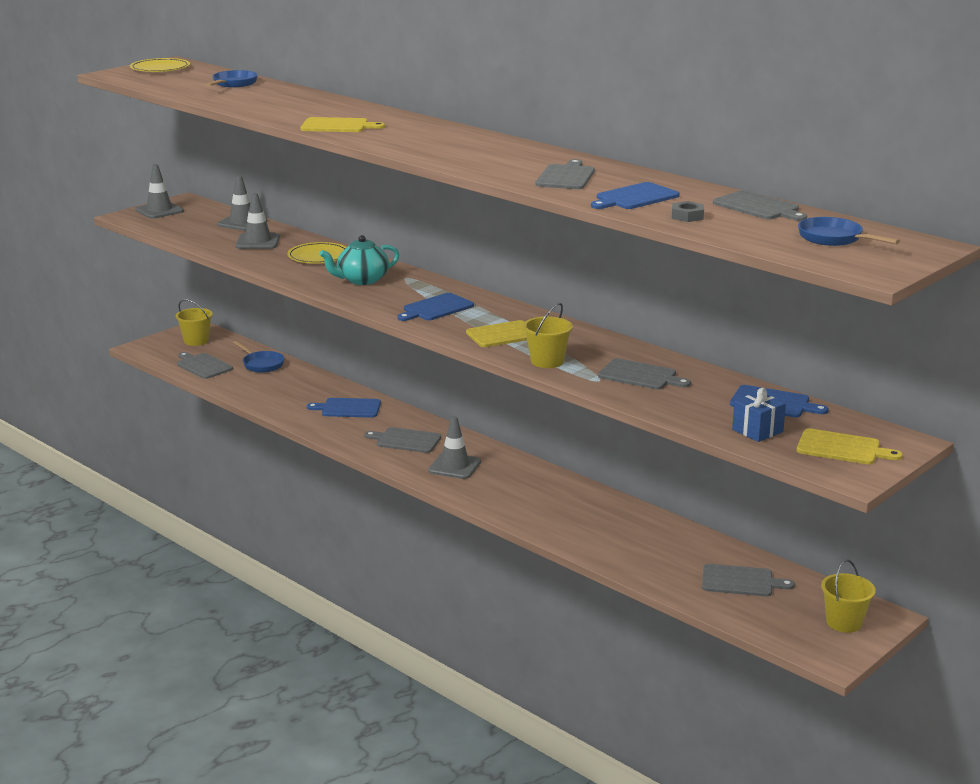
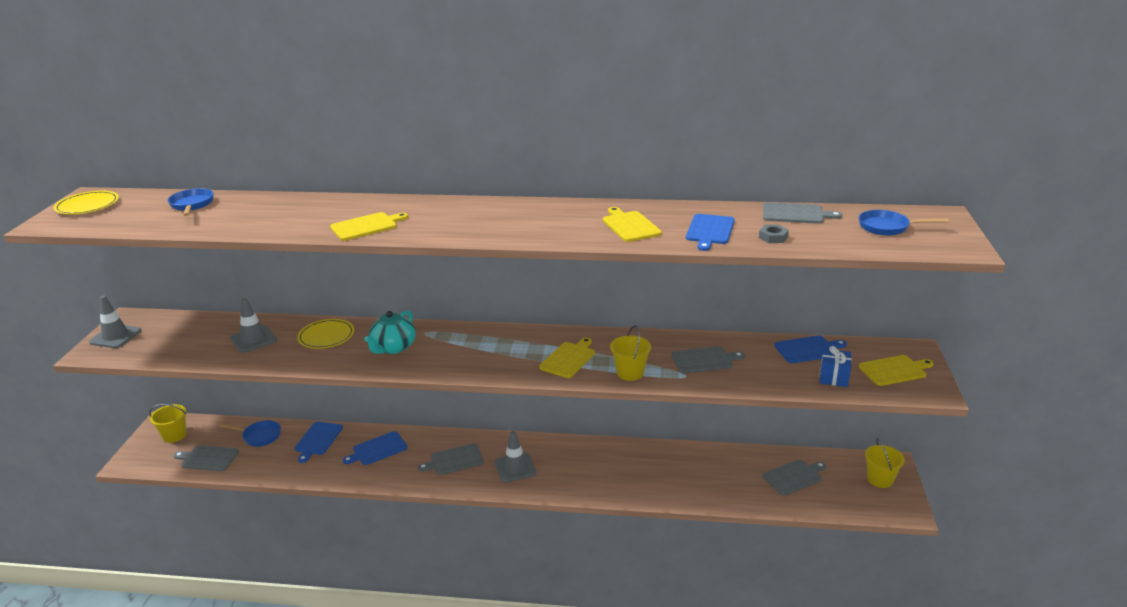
camera: 35 degrees left, 5 degrees up
grey traffic cone [217,175,267,231] -> none
blue cutting board [398,293,474,321] -> blue cutting board moved to [295,421,343,463]
grey cutting board [536,159,595,189] -> yellow cutting board [603,207,662,242]

